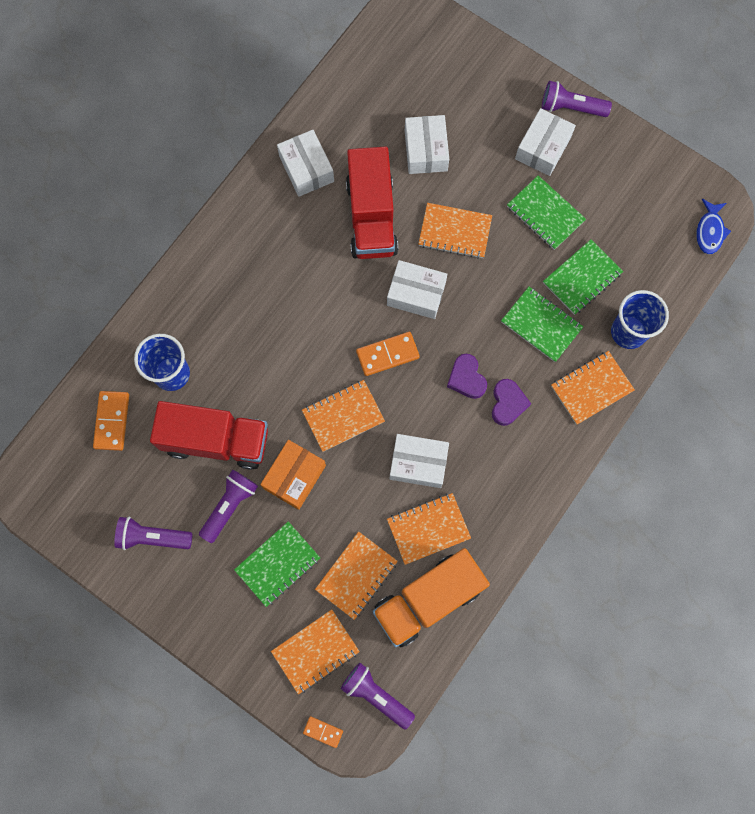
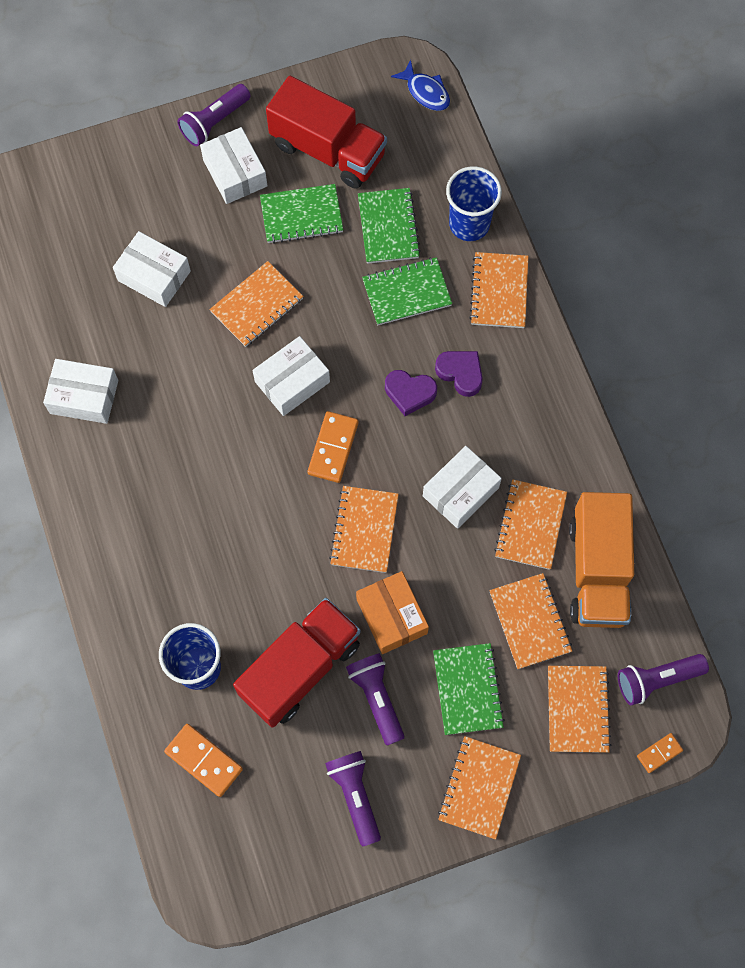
camera: 55 degrees left, 5 degrees down
purple flashlight [114,517,193,550] -> purple flashlight turned 120 degrees clockwise [325,751,381,847]
red truck [346,147,398,259] -> red truck moved to [266,76,387,189]
none -> orange notebook [438,736,521,840]

